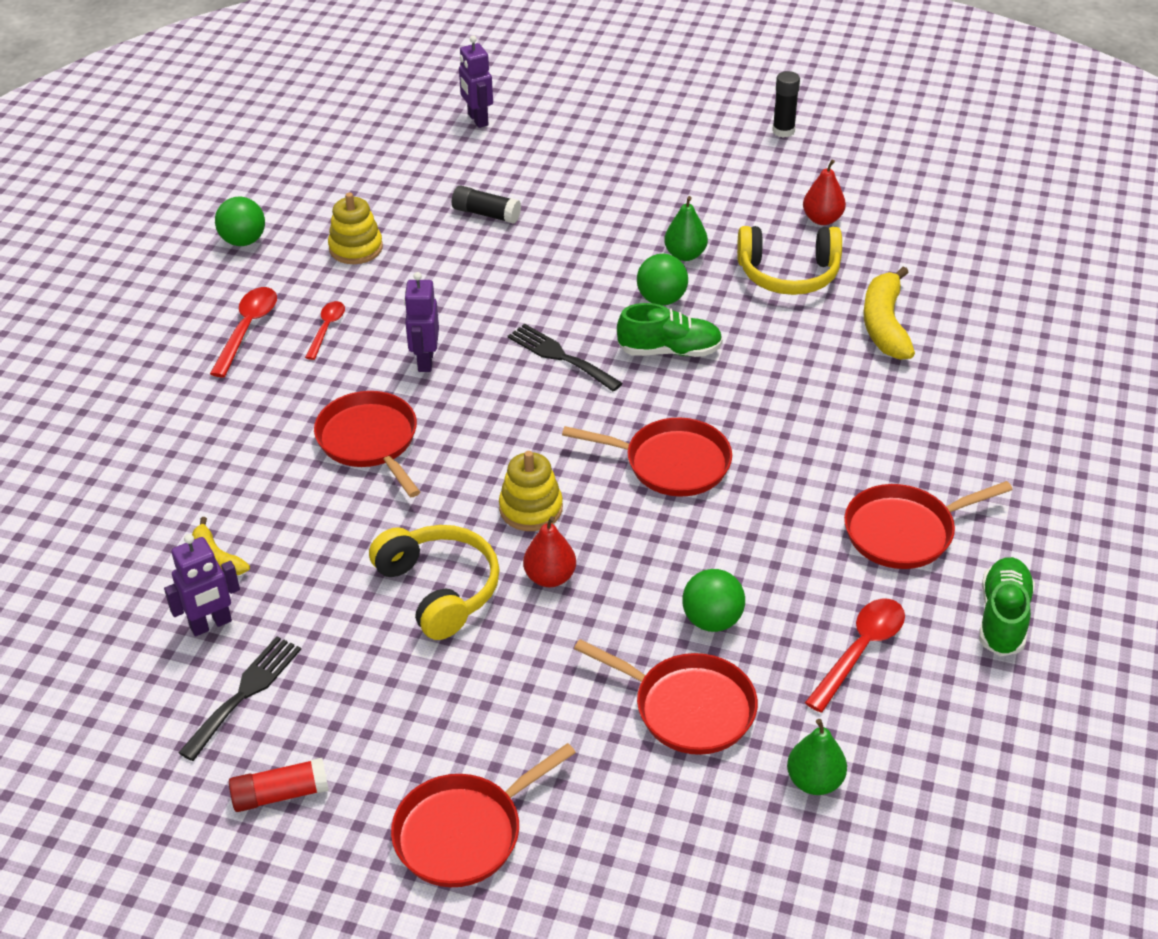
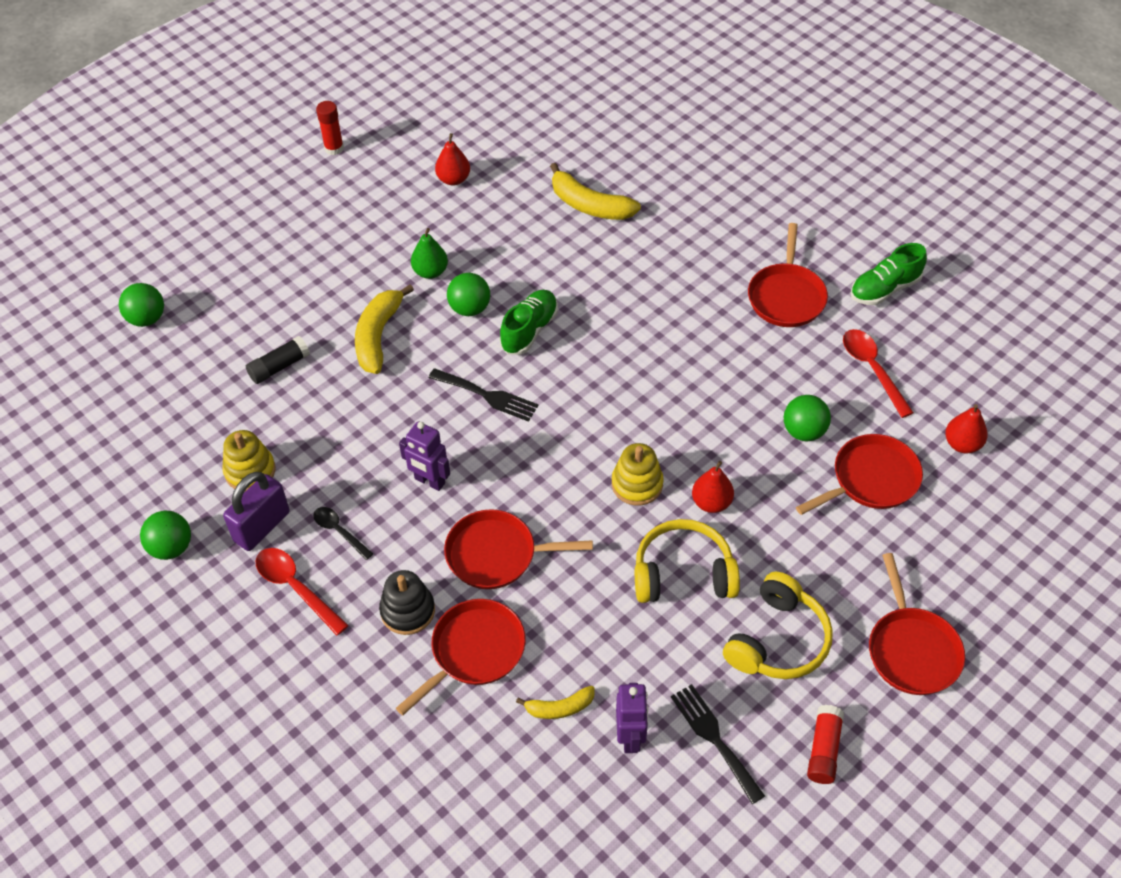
camera: 60 degrees left, 10 degrees up
red spoon [305,301,345,360] -> black spoon [313,507,373,560]
purple robot [459,35,493,128] -> green ball [119,283,164,327]
black fork [508,324,623,392] -> black fork turned 135 degrees counterclockwise [428,368,539,422]
red pan [562,418,732,496] -> red pan moved to [396,599,526,715]
yellow headphones [737,226,842,295] -> yellow headphones moved to [723,572,833,679]
black glue stick [772,71,800,138] -> red glue stick [316,101,344,155]
green pear [787,719,847,795] -> red pear [945,404,988,453]
green shoe [979,557,1035,656] -> green shoe turned 75 degrees counterclockwise [850,243,927,305]
none -> purple padlock [223,472,290,551]
none -> yellow banana [355,284,414,374]
none -> black stacking toy [379,570,435,635]

